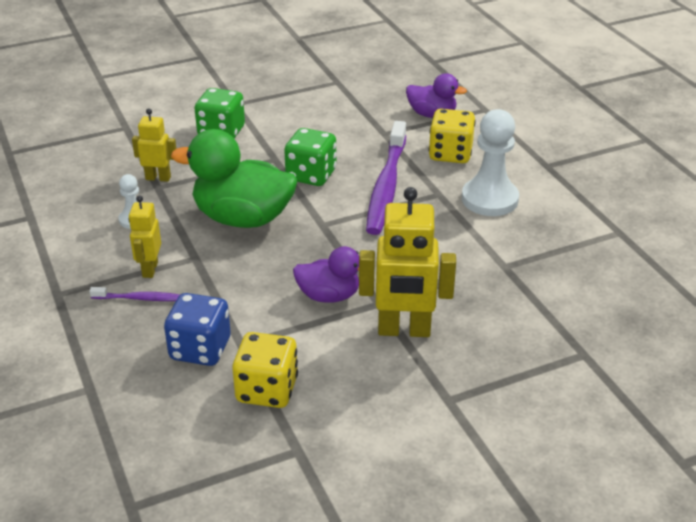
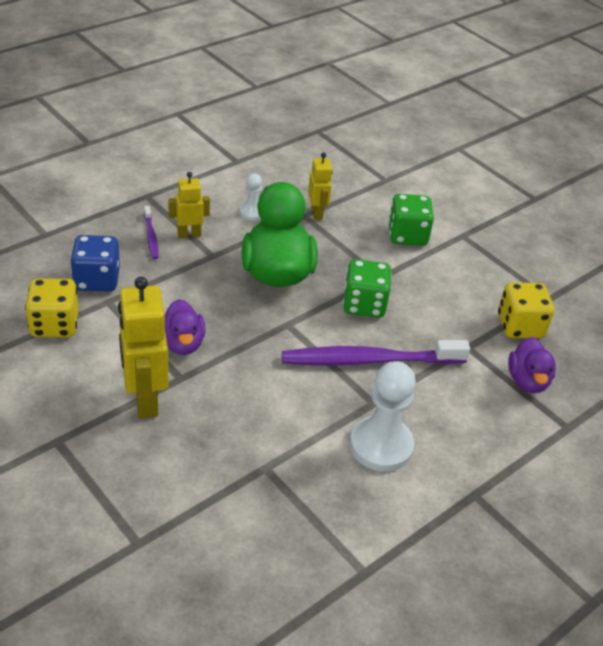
camera: 70 degrees right, 5 degrees up
yellow dice [429,109,476,163] -> yellow dice moved to [498,283,554,338]

